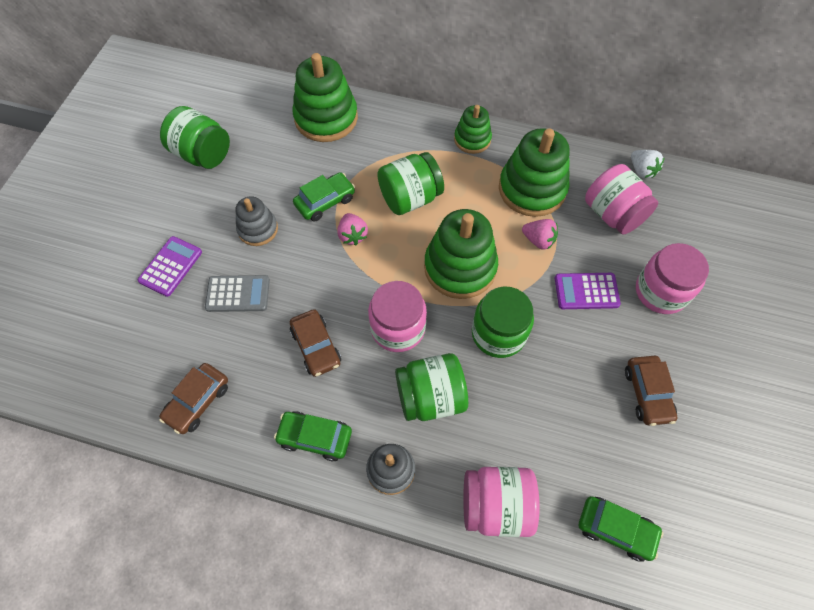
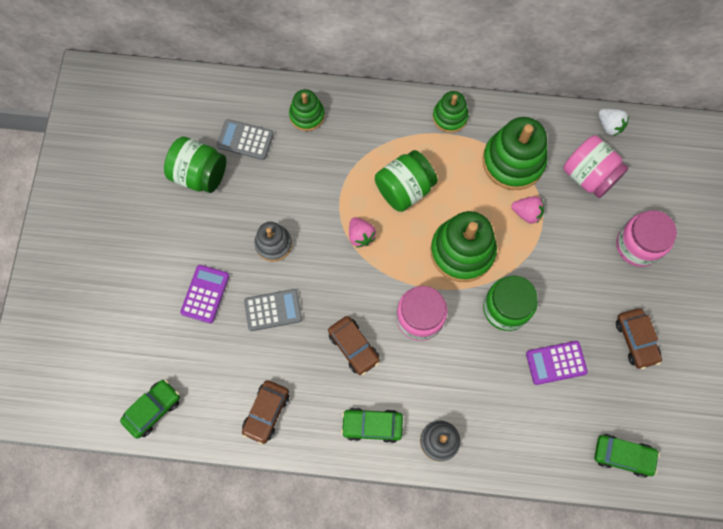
camera: 10 degrees left, 10 degrees up
green stacking toy [292,53,358,142] -> green stacking toy [289,89,325,131], size x0.57
green car [293,172,355,221] -> green car moved to [120,379,180,439]
green jar [395,353,468,421] -> none
pink jar [463,467,540,537] -> none
purple calculator [555,273,621,309] -> purple calculator moved to [526,341,588,385]
none -> grey calculator [217,119,274,160]

